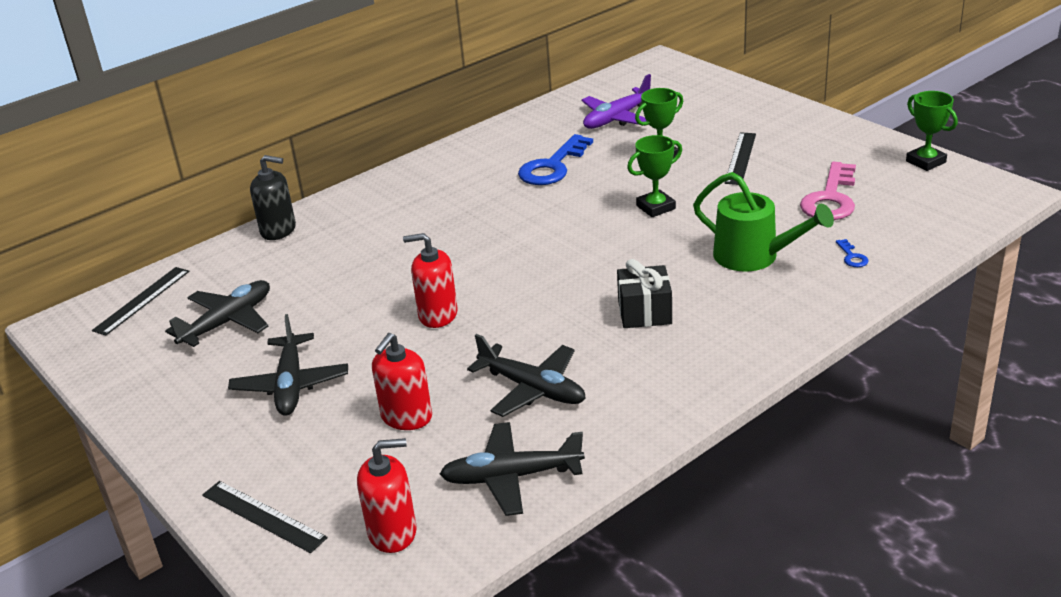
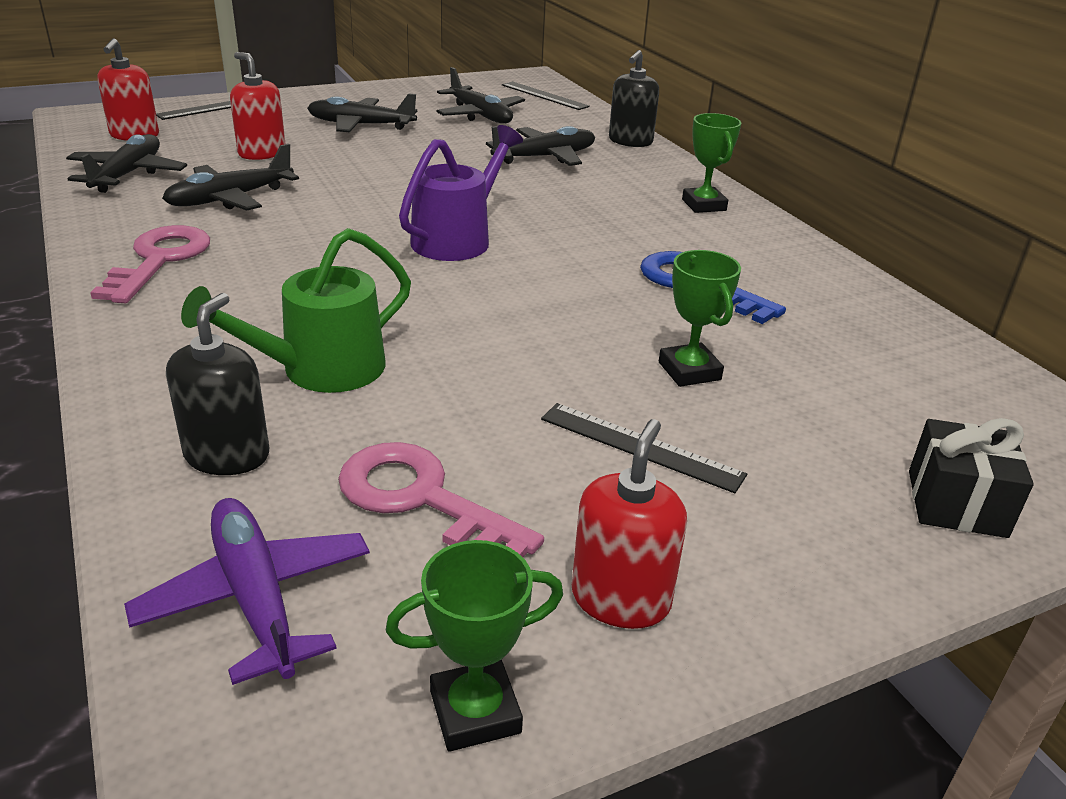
camera: 100 degrees right, 0 degrees up
red soap dispenser [403,233,458,328] -> red soap dispenser moved to [572,419,687,629]
purple plane [582,74,651,129] -> purple plane moved to [124,498,370,685]
black gift [617,259,672,328] -> black gift moved to [909,418,1034,538]
green trophy [627,135,682,217] -> green trophy moved to [682,113,741,213]
blue key [836,239,869,267] -> black soap dispenser [166,293,269,475]
none -> pink key [90,225,210,303]
none -> purple watering can [399,125,523,261]
none -> black plane [486,126,595,166]

